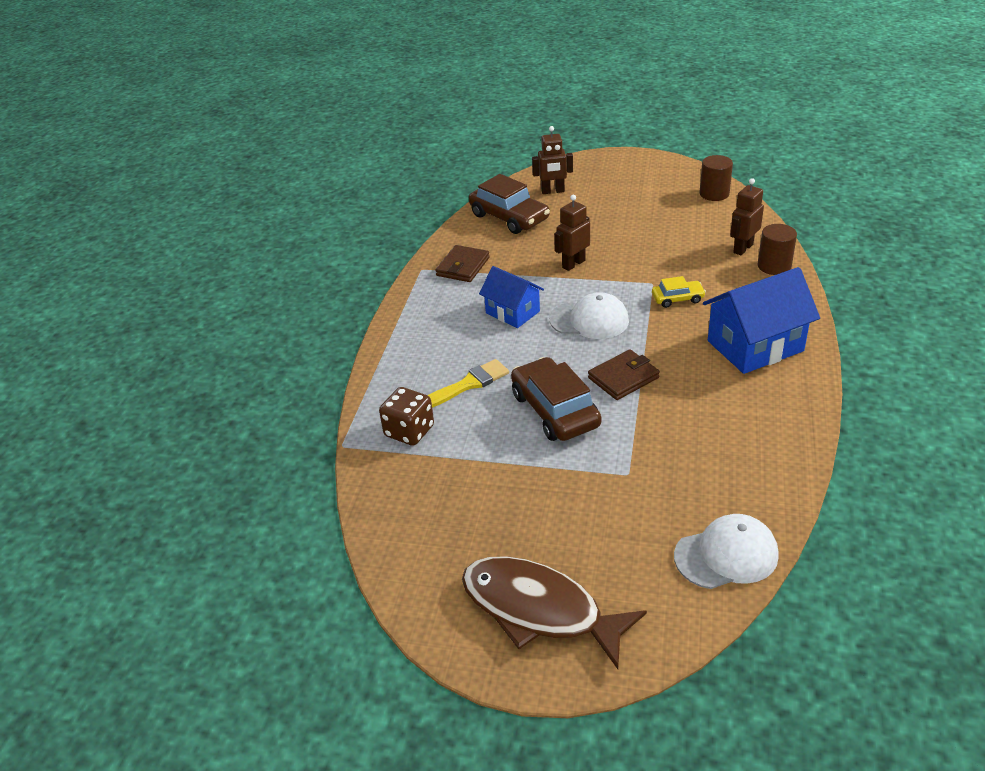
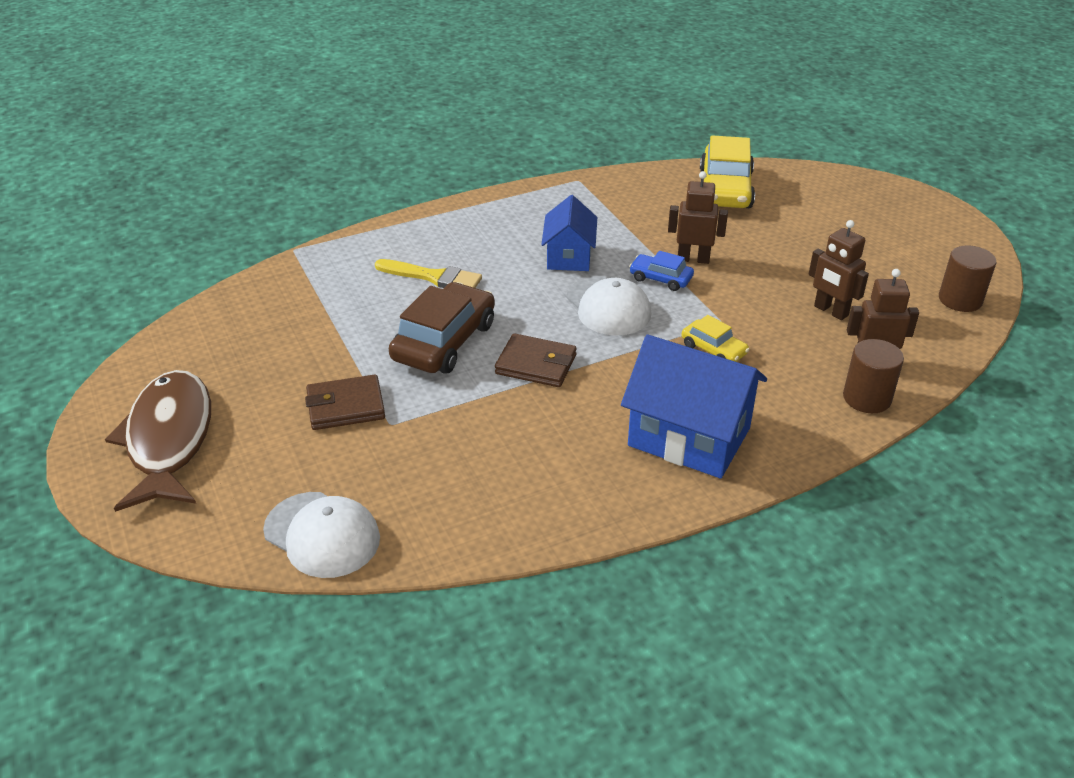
camera: 50 degrees right, 0 degrees up
brown dice [379,387,434,446] -> none
brown wallet [435,245,490,282] -> brown wallet moved to [305,374,385,430]
brown car [469,174,550,234] -> yellow car [700,135,755,208]
brown robot [532,126,573,194] -> brown robot moved to [809,220,869,320]
none -> blue car [629,251,694,291]

